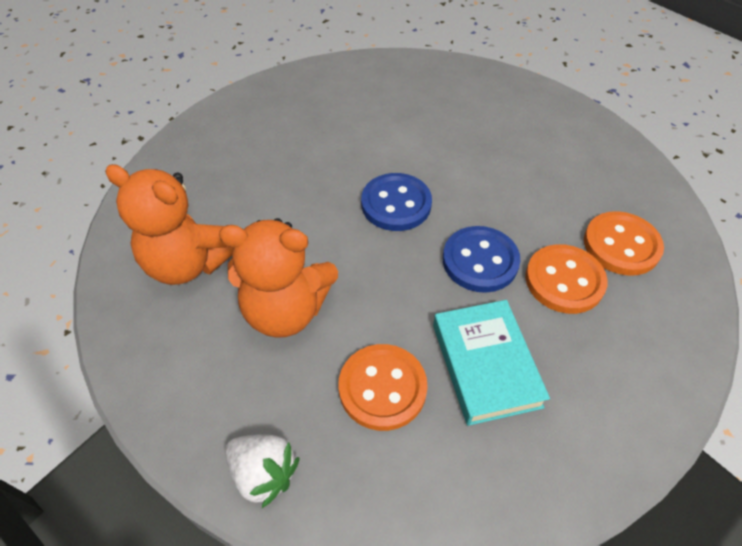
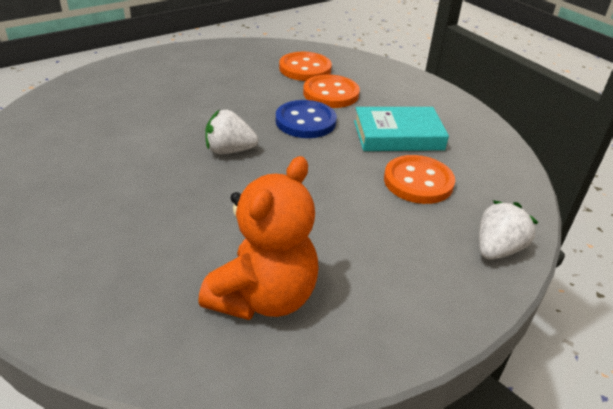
camera: 85 degrees left, 15 degrees down
orange teddy bear [219,218,338,338] -> none
blue button [361,173,432,231] -> white strawberry [205,110,258,154]

